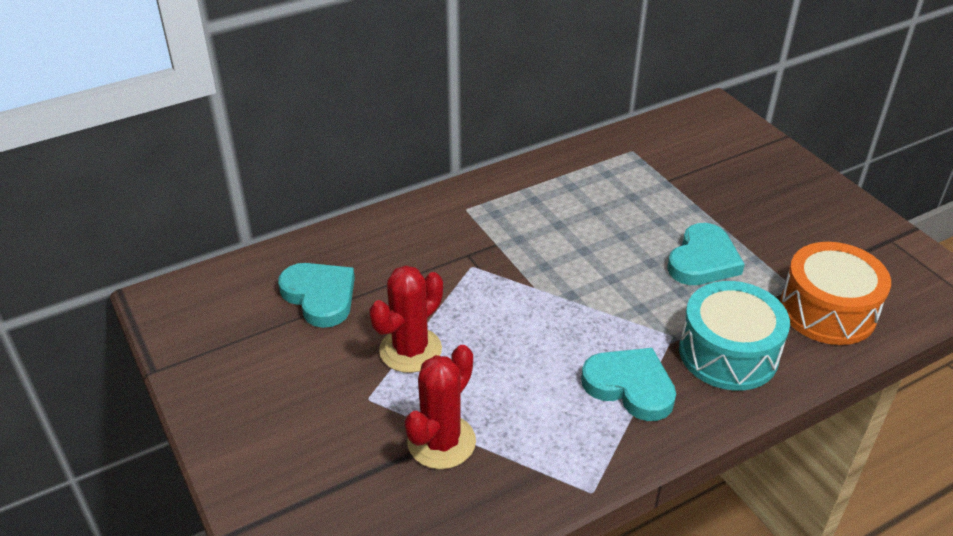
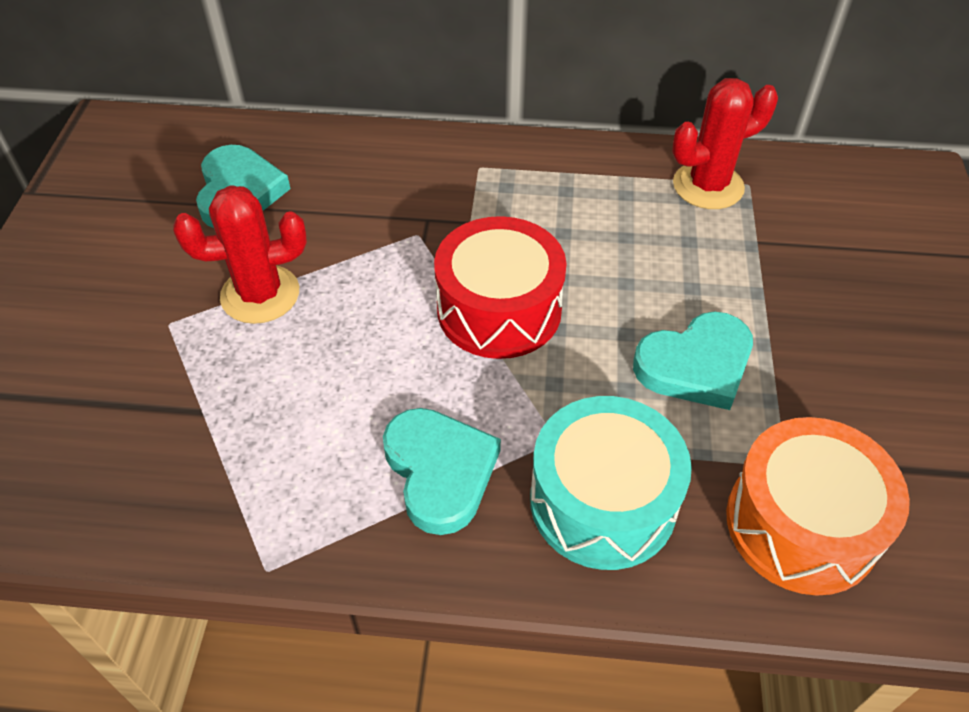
camera: 35 degrees right, 10 degrees up
red cactus [405,345,476,469] -> red cactus moved to [672,78,778,209]
none -> red drum [434,216,567,359]

